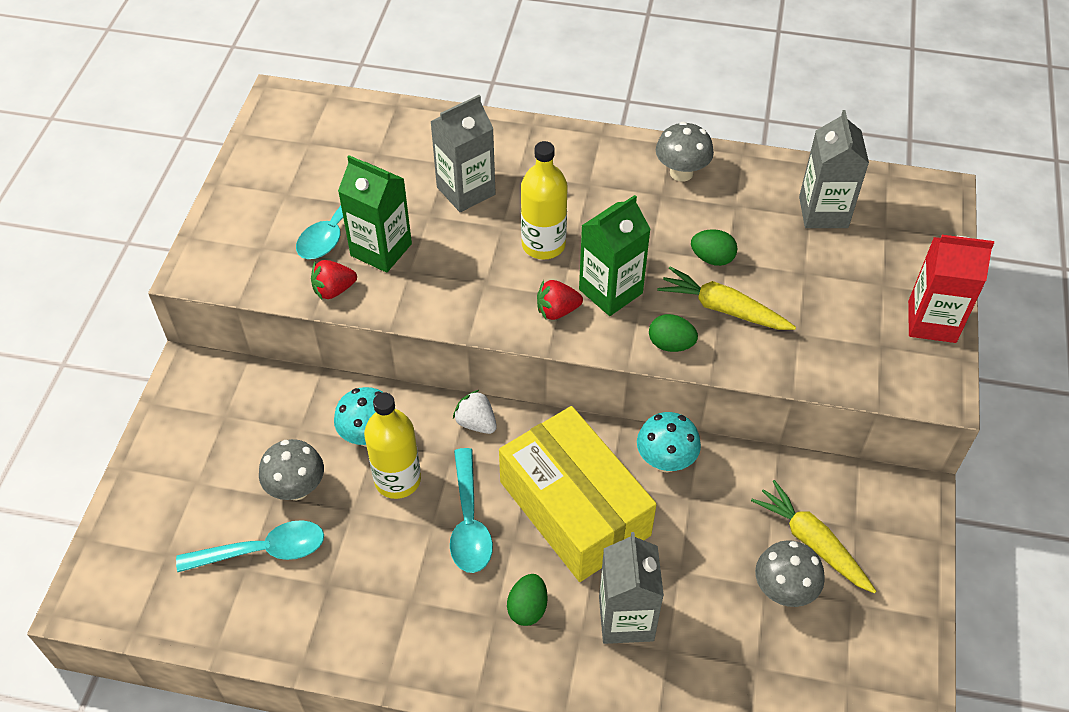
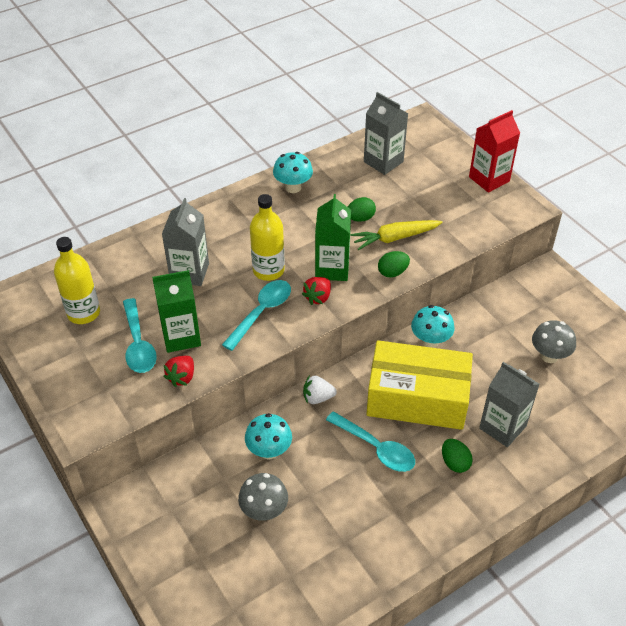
camera: 45 degrees left, 5 degrees down
turquoise spoon [176,520,324,572] -> turquoise spoon moved to [222,280,291,351]
yellow bottle [364,393,421,499] -> yellow bottle moved to [54,237,100,324]
grey mushroom [656,122,714,182] -> turquoise mushroom [273,152,313,193]
yellow carrot [751,480,876,594] -> none

